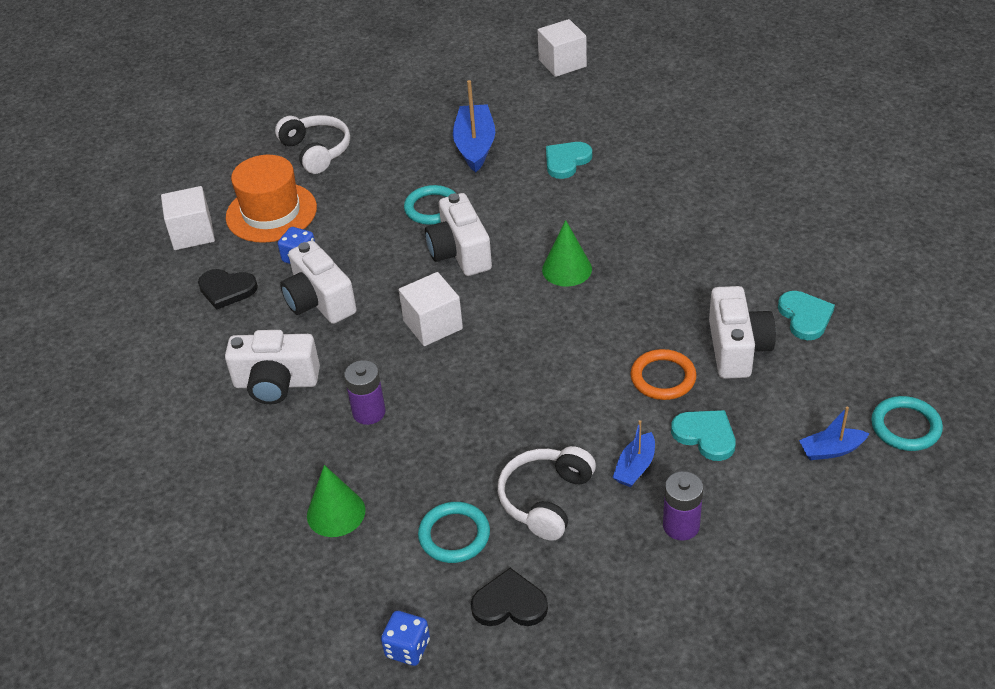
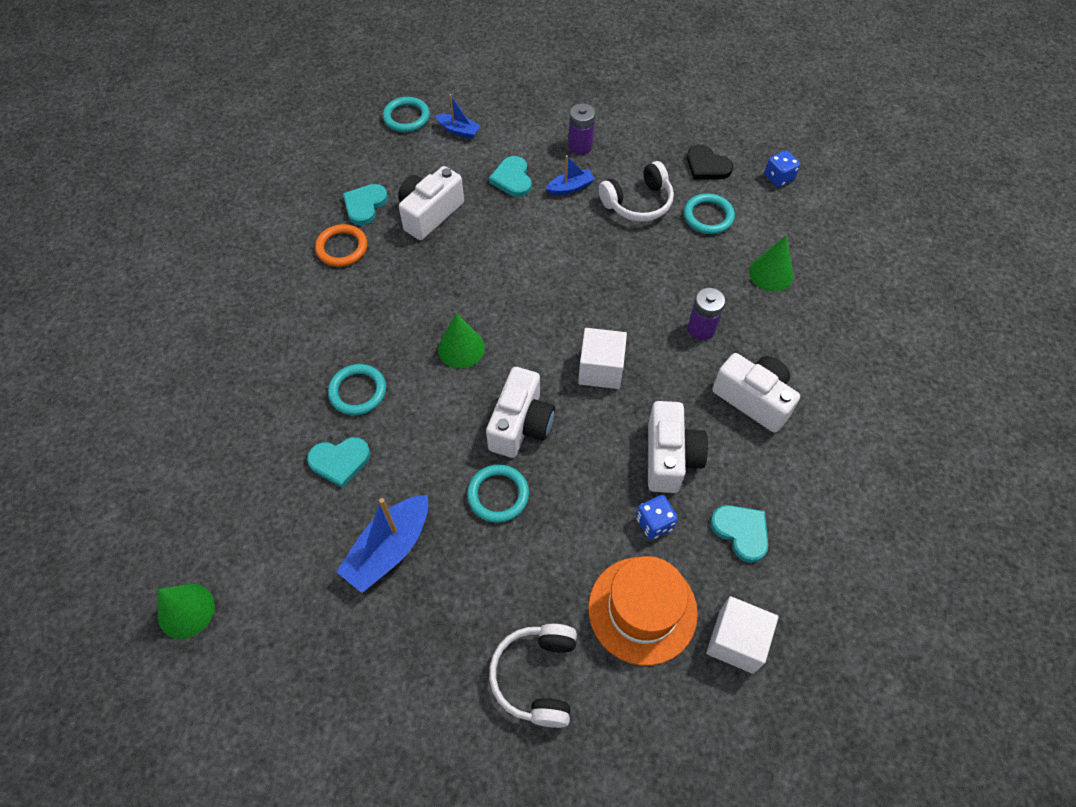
camera: 145 degrees left, 15 degrees up
black heart [198,269,258,310] -> turquoise heart [711,505,768,563]
white cube [538,19,587,77] -> green cone [157,584,215,639]
orange ring [631,349,697,400] -> orange ring moved to [315,224,368,267]
none -> turquoise ring [328,364,386,415]

